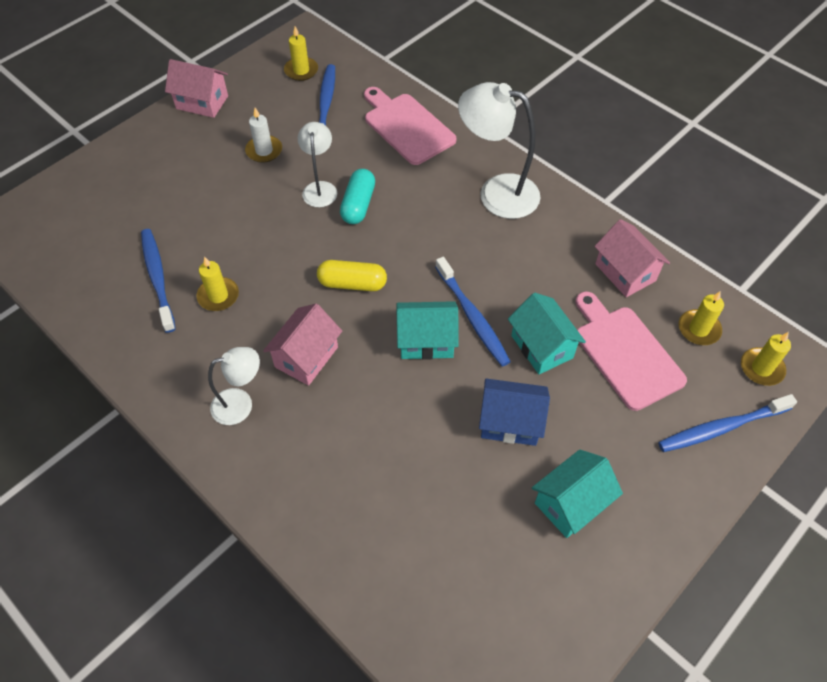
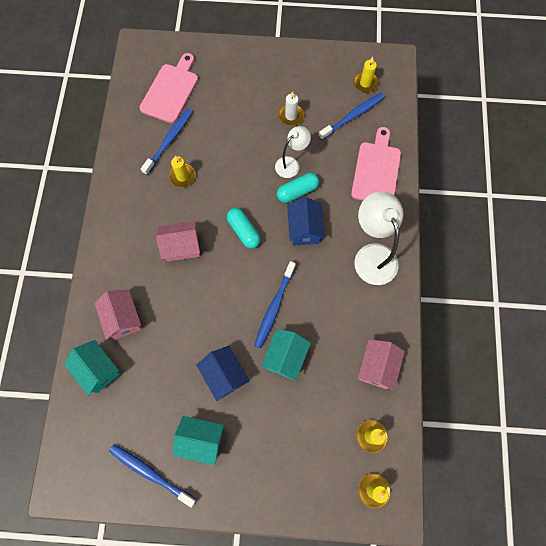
camera: 50 degrees right, 15 degrees up
pink house [165,59,228,118] -> pink house moved to [94,290,142,340]
white lamp [208,347,260,425] -> none
yellow capsule [317,260,387,291] -> turquoise capsule [227,208,261,249]
turquoise house [397,301,458,360] -> turquoise house moved to [64,340,120,396]
pink cutting board [576,291,687,411] -> pink cutting board moved to [139,53,198,123]
blue toothbrush [658,394,797,452] -> blue toothbrush moved to [109,444,196,507]
none -> blue house [287,197,325,245]

